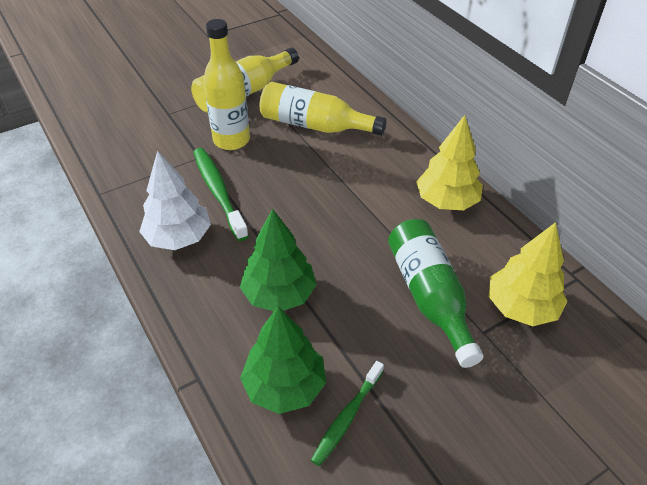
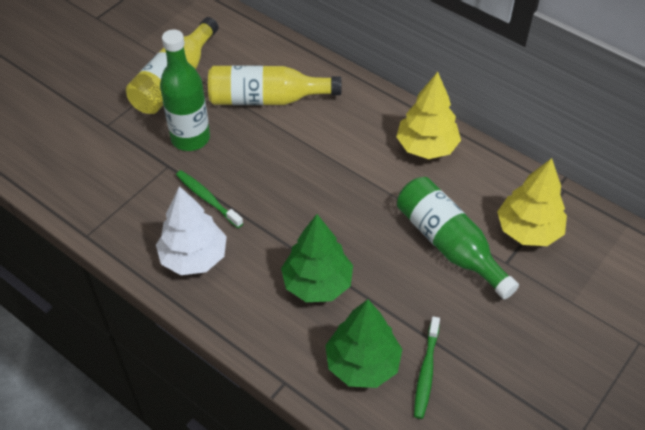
camera: 20 degrees left, 5 degrees up
green toothbrush [193,148,249,241] -> green toothbrush [176,170,243,228], size x0.66
yellow bottle [203,19,250,150] -> green bottle [160,29,210,151]

